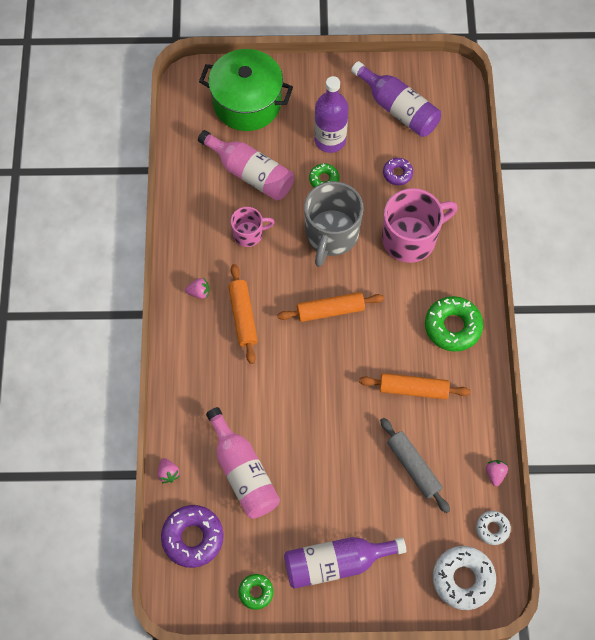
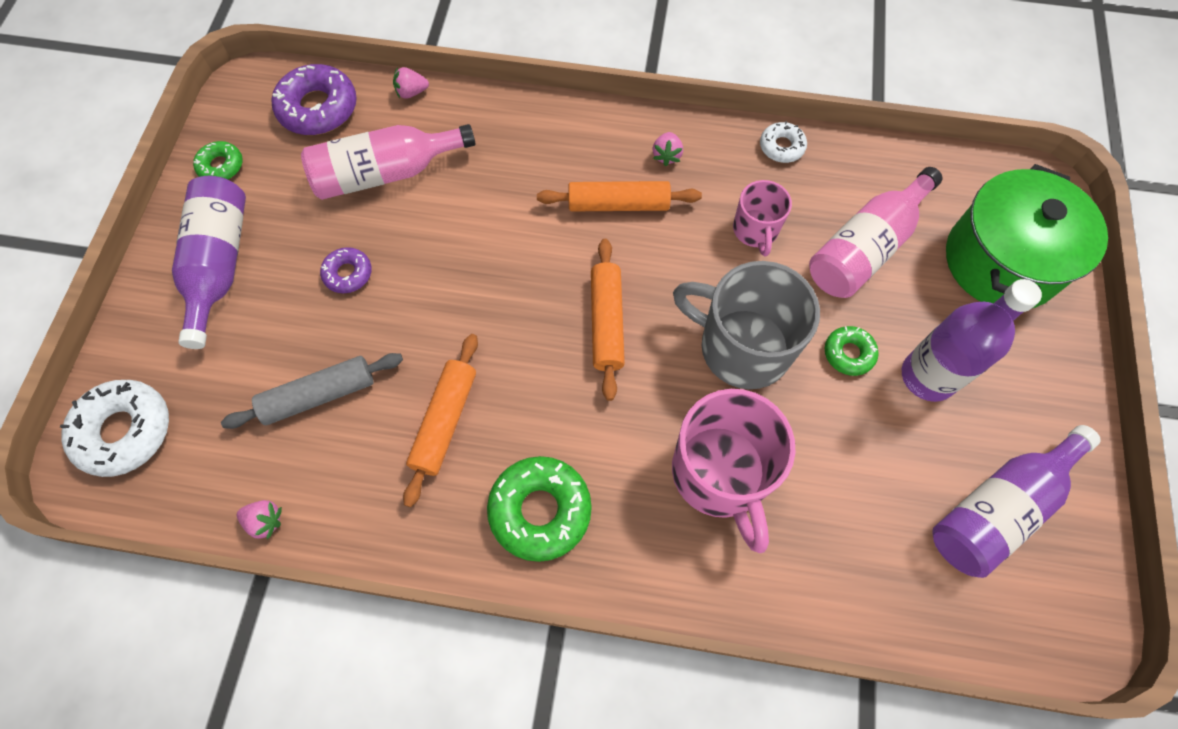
camera: 100 degrees right, 0 degrees up
purple donut [383,158,413,185] -> purple donut moved to [320,247,372,293]
white donut [476,511,511,545] -> white donut moved to [760,121,807,163]

